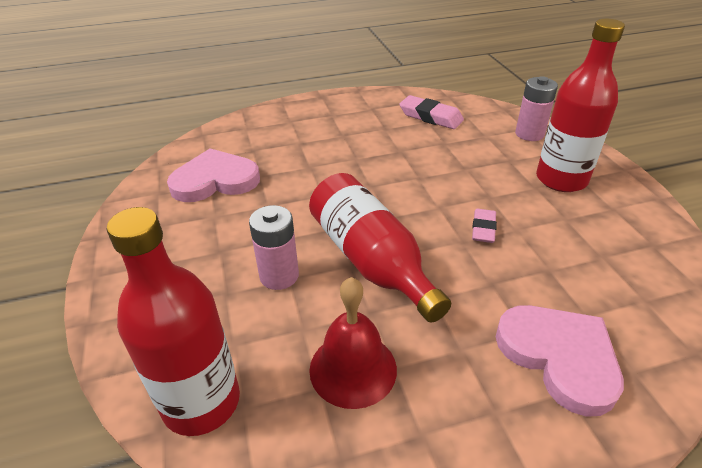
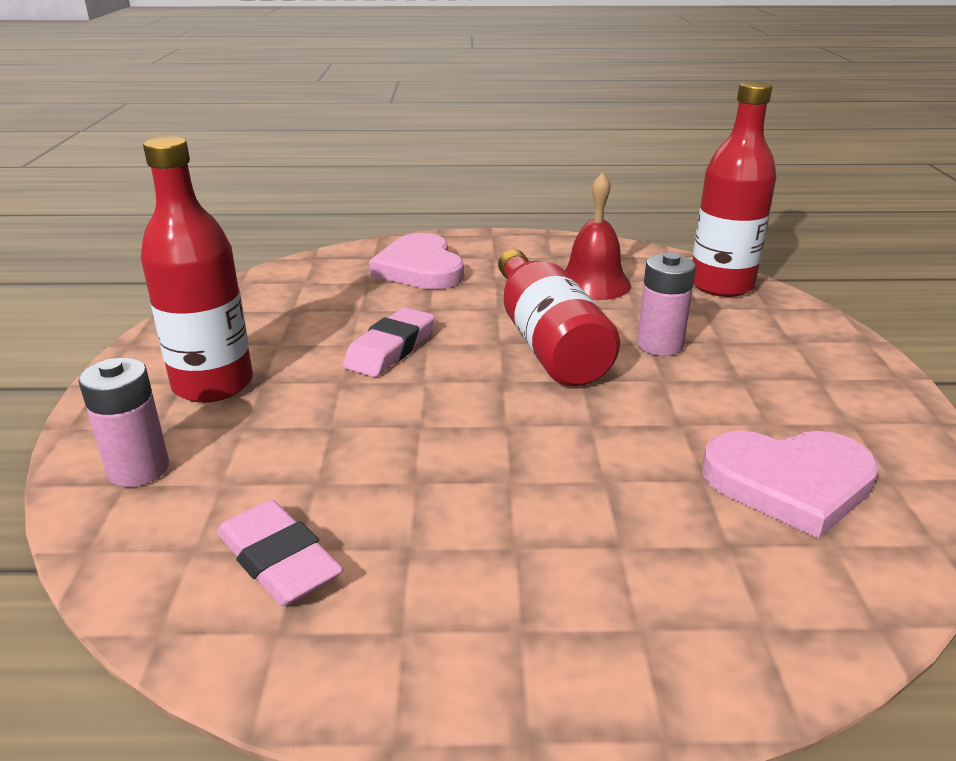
camera: 165 degrees left, 10 degrees down
pink eraser [472,209,497,243] -> pink eraser [343,307,435,377], size x1.54

